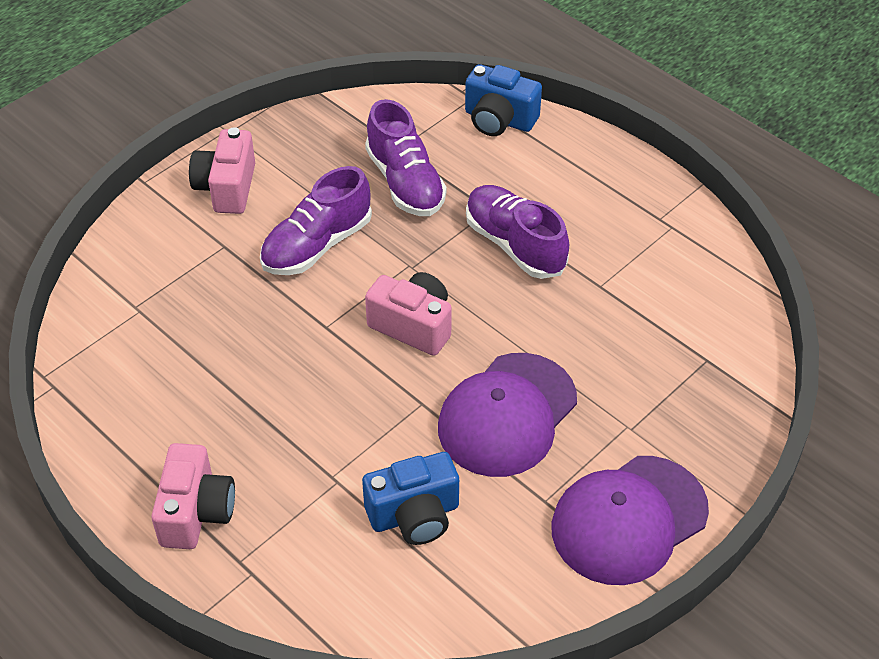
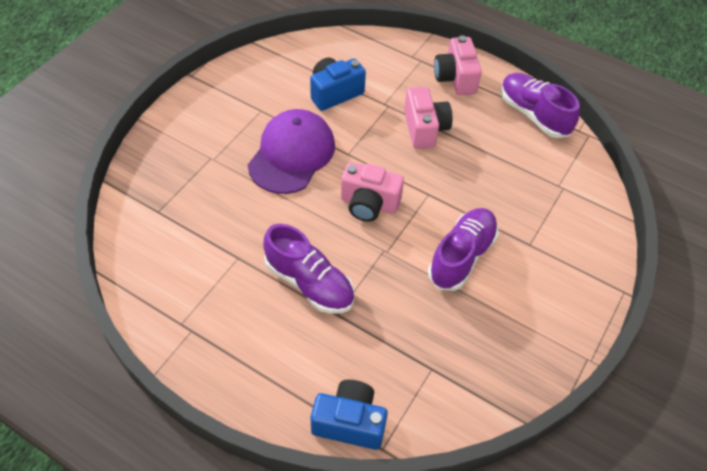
camera: 165 degrees right, 5 degrees up
pink camera [189,127,255,214] -> pink camera moved to [404,87,453,149]
purple shoe [365,99,446,216] -> purple shoe moved to [501,73,580,138]
purple cap [551,456,709,585] -> none

